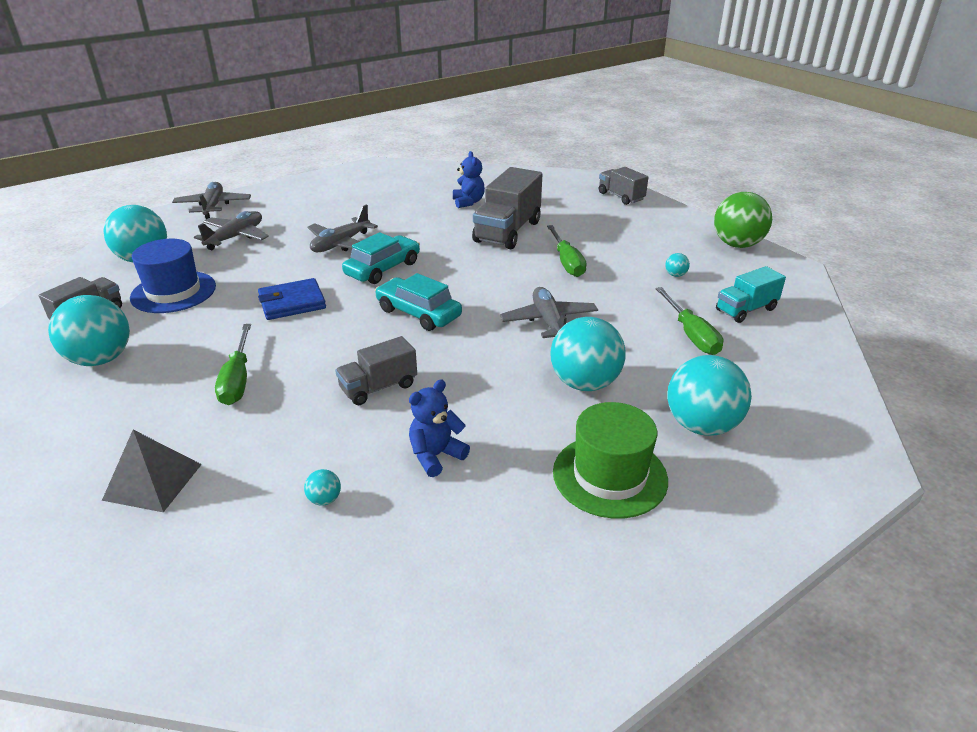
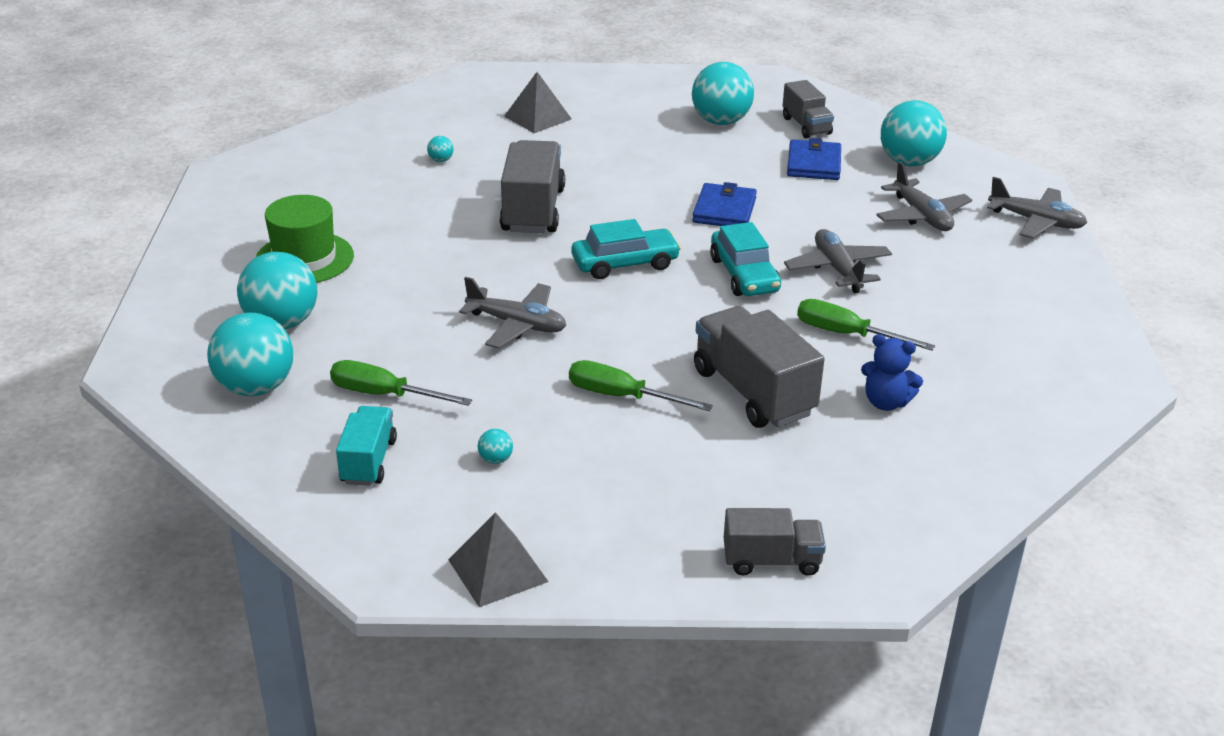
camera: 125 degrees right, 0 degrees up
blue hat [130,239,216,313] -> blue wallet [787,138,841,180]
green screwdriver [215,324,251,405] -> green screwdriver moved to [797,299,935,351]
grey truck [335,336,417,405] -> grey truck [500,140,565,233], size x1.68
blue teddy bear [409,379,470,477] -> none
turquoise ball [551,317,626,391] -> turquoise ball moved to [207,313,293,396]
green ball [714,192,772,248] -> grey pyramid [448,512,549,607]

